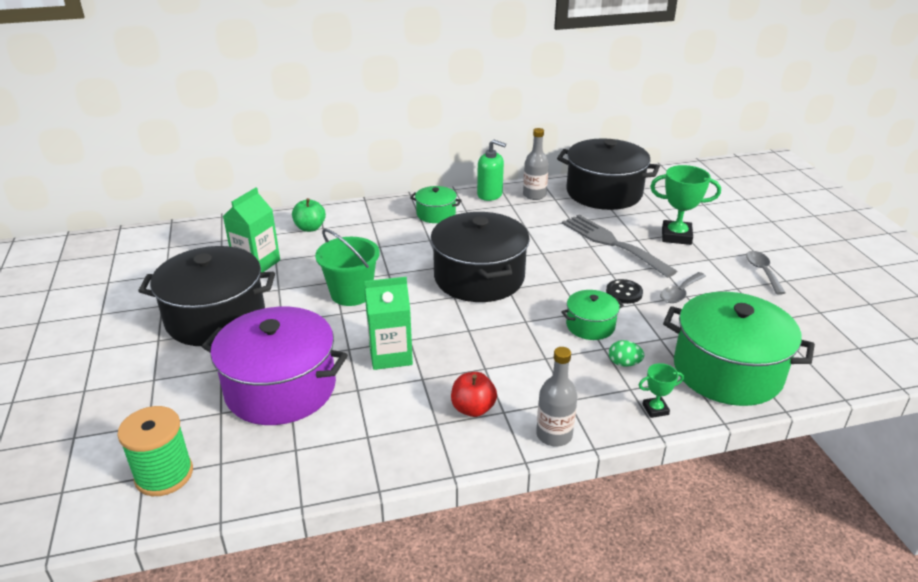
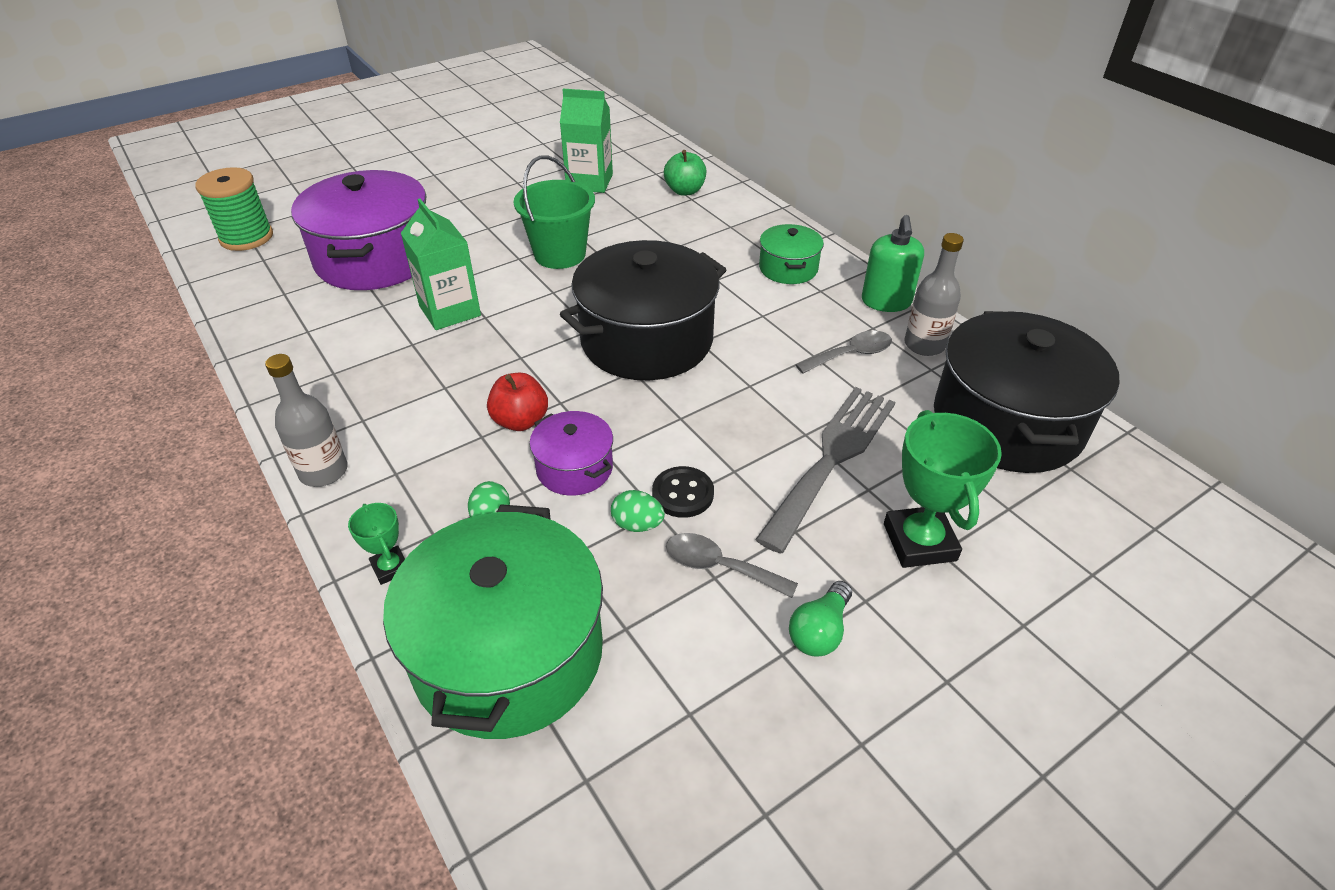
camera: 70 degrees right, 10 degrees up
black pot [138,246,275,346] -> none
red apple [451,372,497,417] -> red apple moved to [487,373,548,431]
green pot [561,290,624,340] -> purple pot [530,411,613,496]
grey spoon [746,251,786,295] -> grey spoon moved to [796,331,892,374]
none -> green egg [611,490,665,532]
none -> green light bulb [789,581,852,656]

